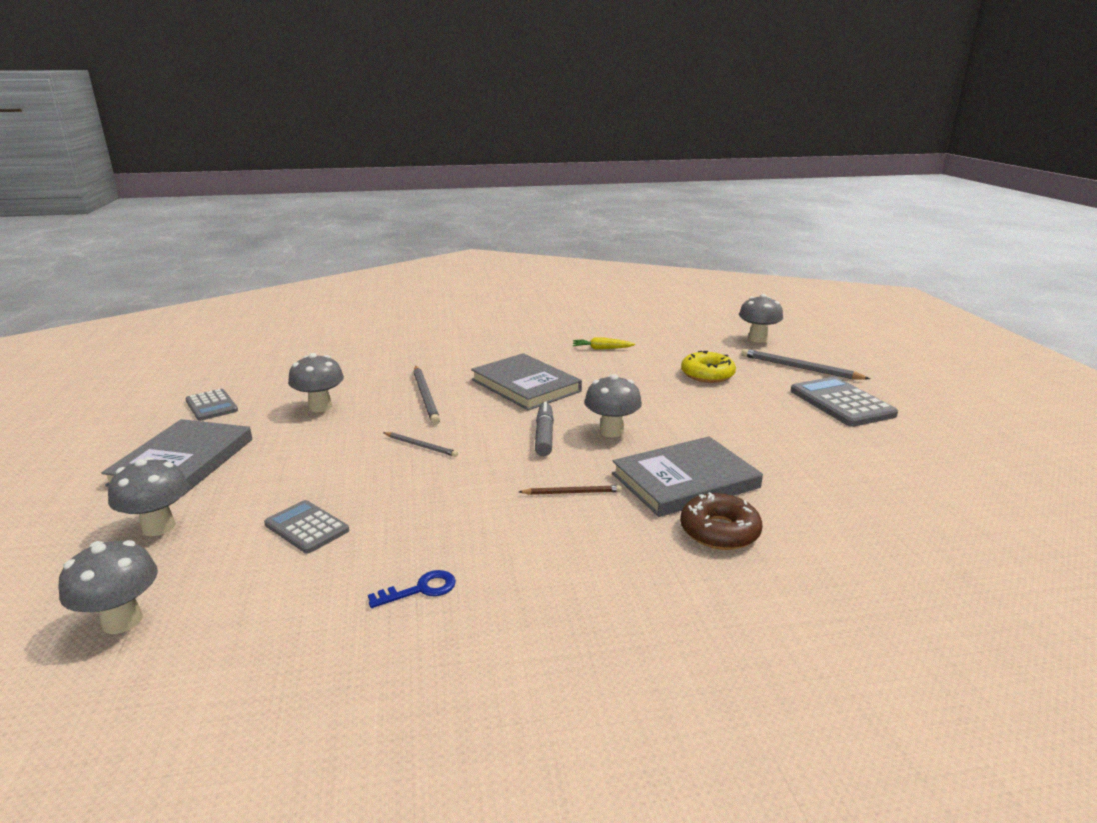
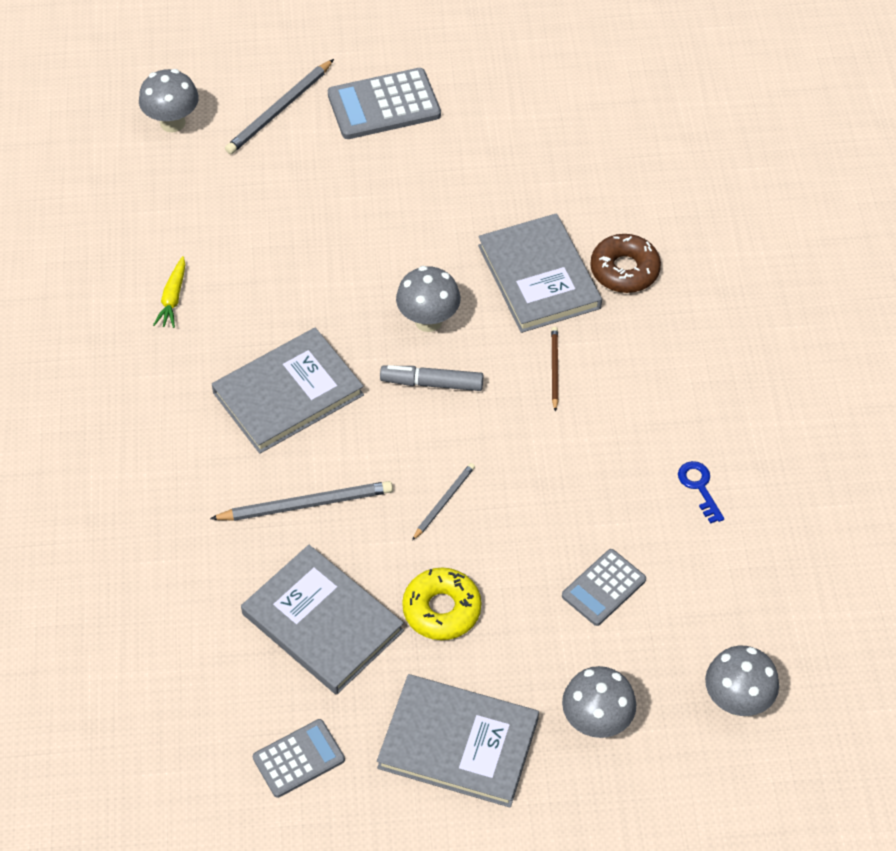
camera: 85 degrees left, 30 degrees up
grey mushroom [288,353,344,412] -> grey book [241,545,404,695]
yellow donut [681,351,736,383] -> yellow donut moved to [402,567,481,640]

